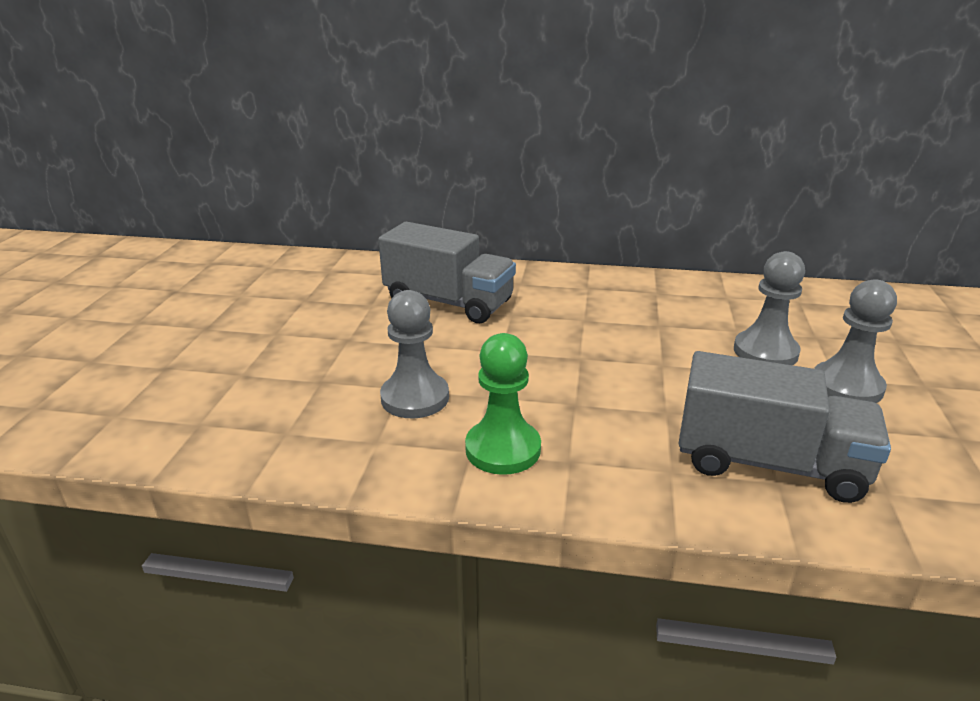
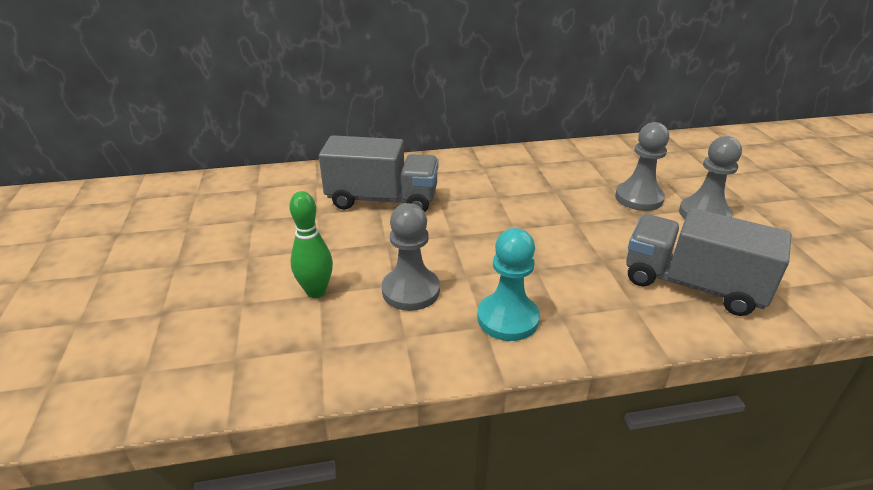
camera: 20 degrees left, 5 degrees up
green pawn [465,333,541,475] -> turquoise pawn [477,228,540,341]
grey truck [678,351,891,503] -> grey truck turned 150 degrees counterclockwise [626,208,791,316]
none -> green bowling pin [290,191,333,298]

